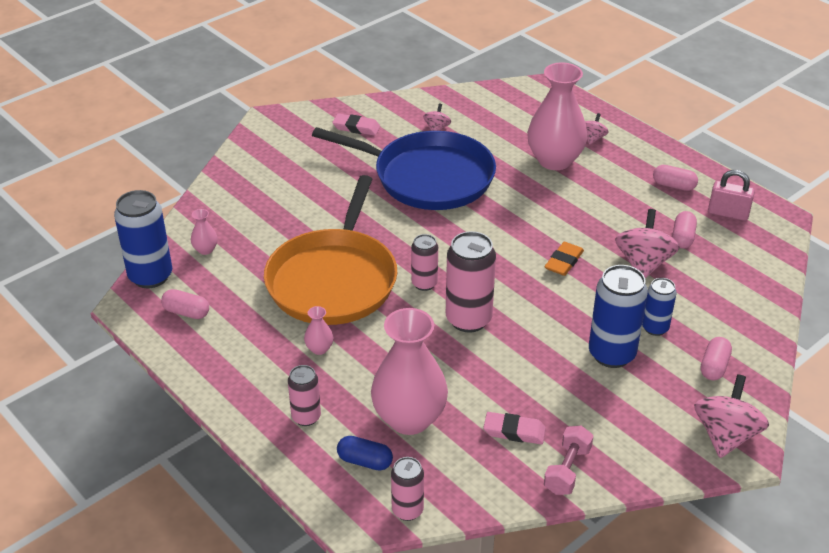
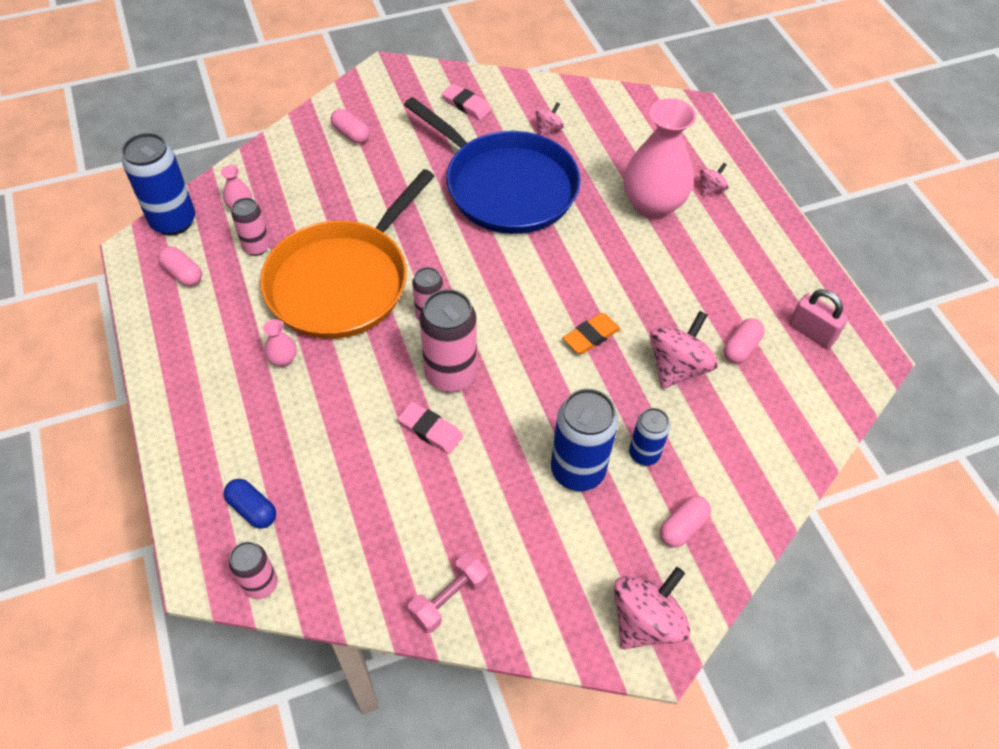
camera: 20 degrees right, 15 degrees up
pink can [288,365,321,426] -> pink can moved to [231,198,270,256]
pink vase [371,308,448,435] -> none
pink eraser [483,412,546,444] -> pink eraser moved to [398,402,463,454]
pink capsule [653,165,698,191] -> pink capsule moved to [331,109,370,144]

